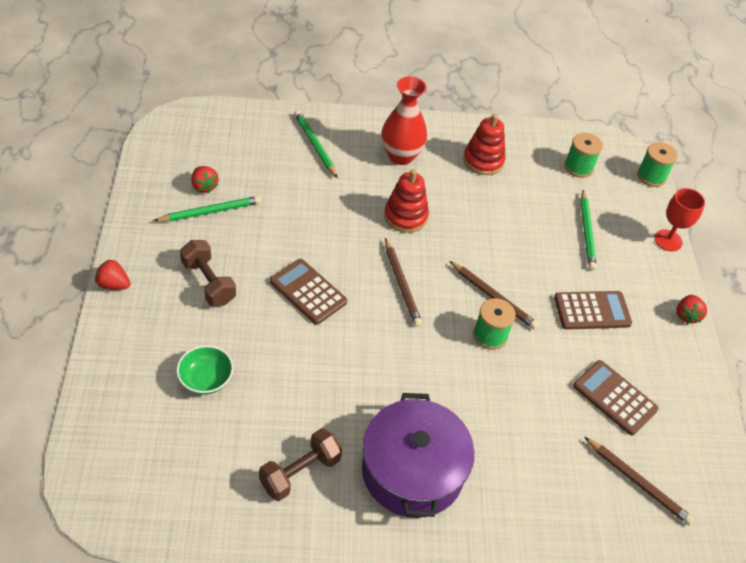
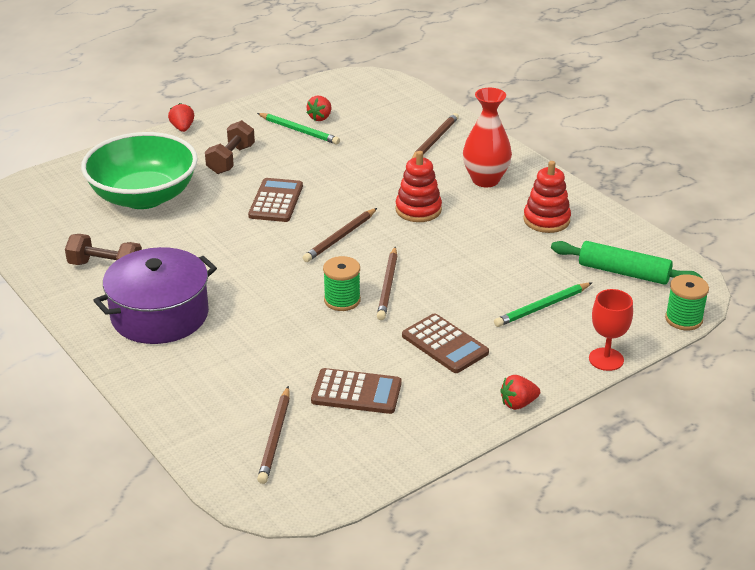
camera: 60 degrees right, 15 degrees down
green bowl [176,345,234,395] -> green bowl [81,132,198,209], size x2.33
green pencil [294,110,337,178] -> brown pencil [412,113,459,158]
green spool [564,133,603,178] -> green rolling pin [551,241,702,285]
brown calculator [573,360,659,435] -> brown calculator turned 90 degrees clockwise [311,368,402,414]

